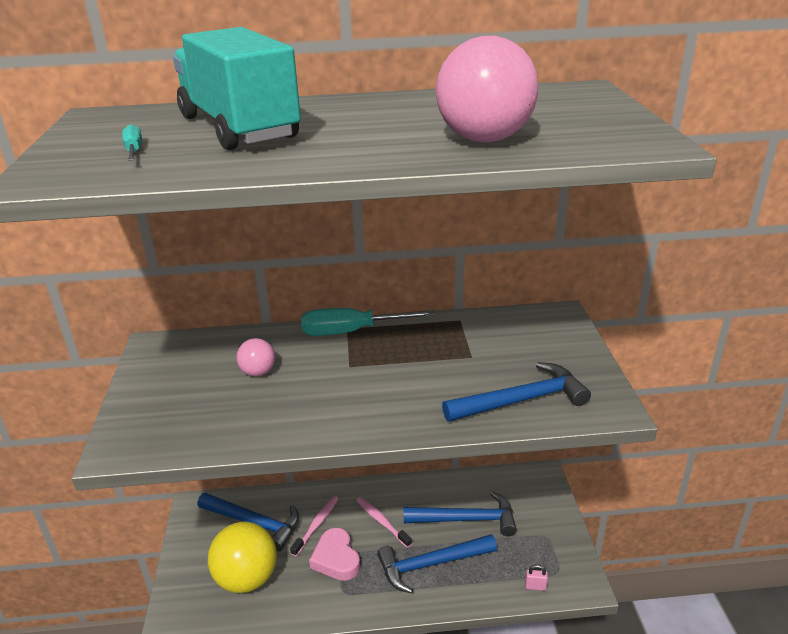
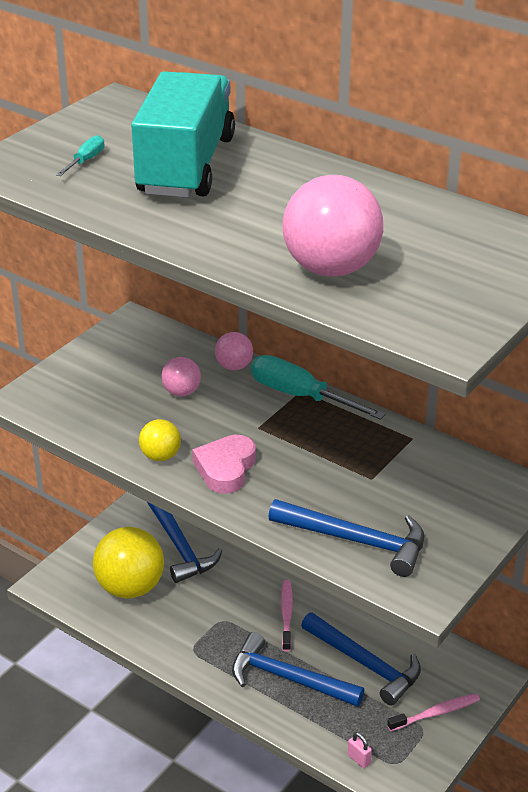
camera: 40 degrees right, 5 degrees up
pink toothbrush [290,496,338,556] -> pink toothbrush moved to [387,694,480,731]
pink heart [309,528,360,581] -> pink heart moved to [192,435,256,494]
none -> yellow ball [139,419,181,461]
none -> pink ball [215,332,253,370]

